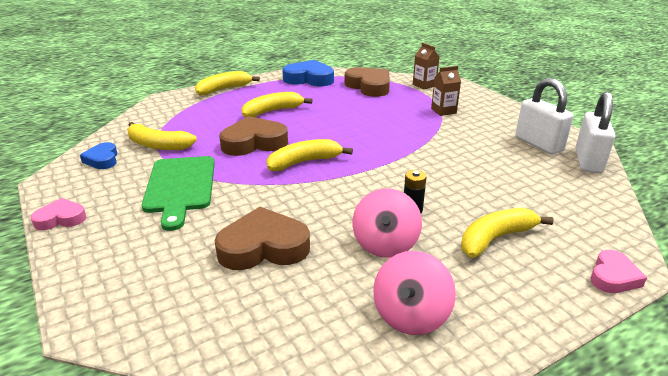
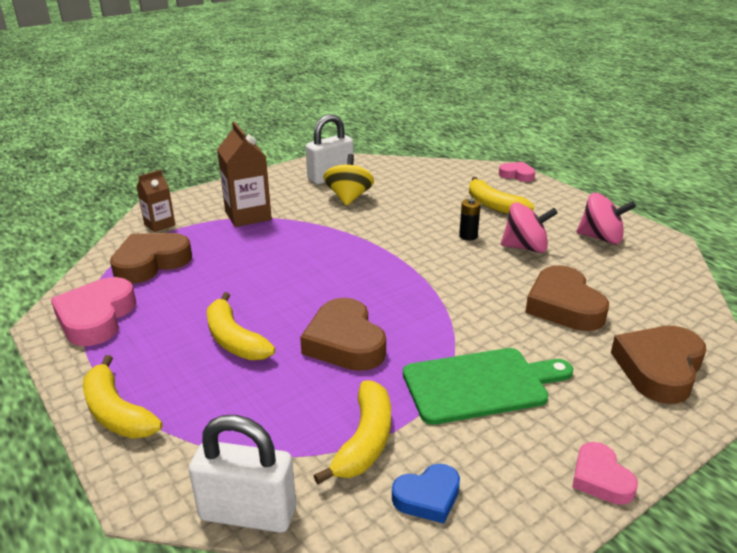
camera: 95 degrees left, 0 degrees up
yellow banana [267,139,353,171] -> none
blue heart [282,60,334,86] -> pink heart [51,277,136,346]
brown carton [431,66,461,116] -> brown carton [217,121,272,227], size x1.68
white padlock [576,92,615,173] -> white padlock moved to [189,415,296,533]
none -> yellow spinning top [324,154,374,206]
none -> brown heart [611,326,706,404]

